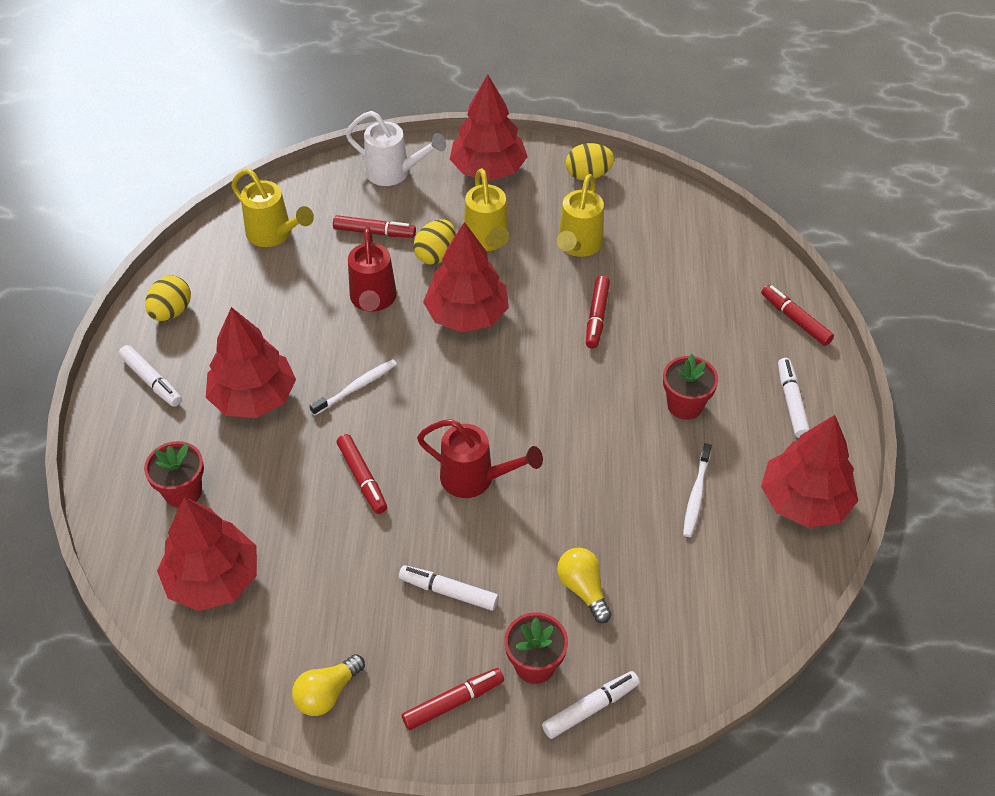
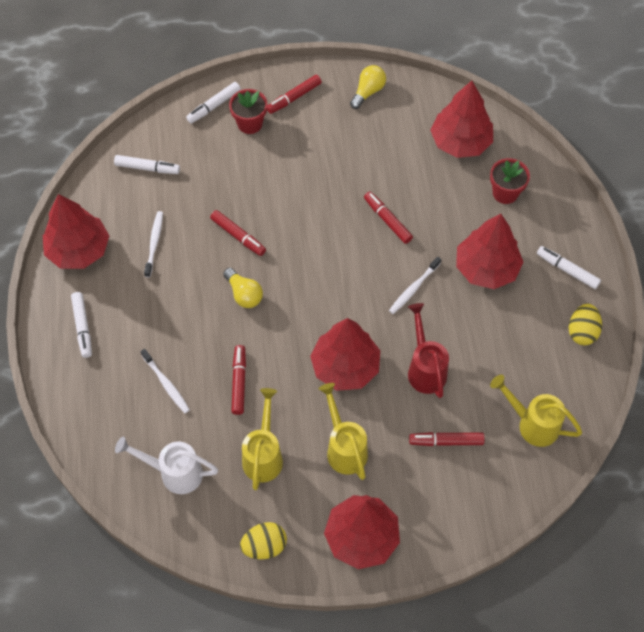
camera: 170 degrees right, 10 degrees up
white watering can [346,111,446,186] -> white watering can moved to [115,437,218,494]
white marker [399,565,499,611] -> white marker moved to [114,155,180,174]
yellow egg [413,219,456,265] -> none
red watering can [417,419,543,498] -> none
yellow light bulb [557,548,612,623] -> yellow light bulb moved to [223,268,263,308]
red flower pot [663,354,718,420] -> none
red marker [761,285,834,346] -> red marker moved to [210,210,266,256]
none -> white toothbrush [140,349,190,413]

